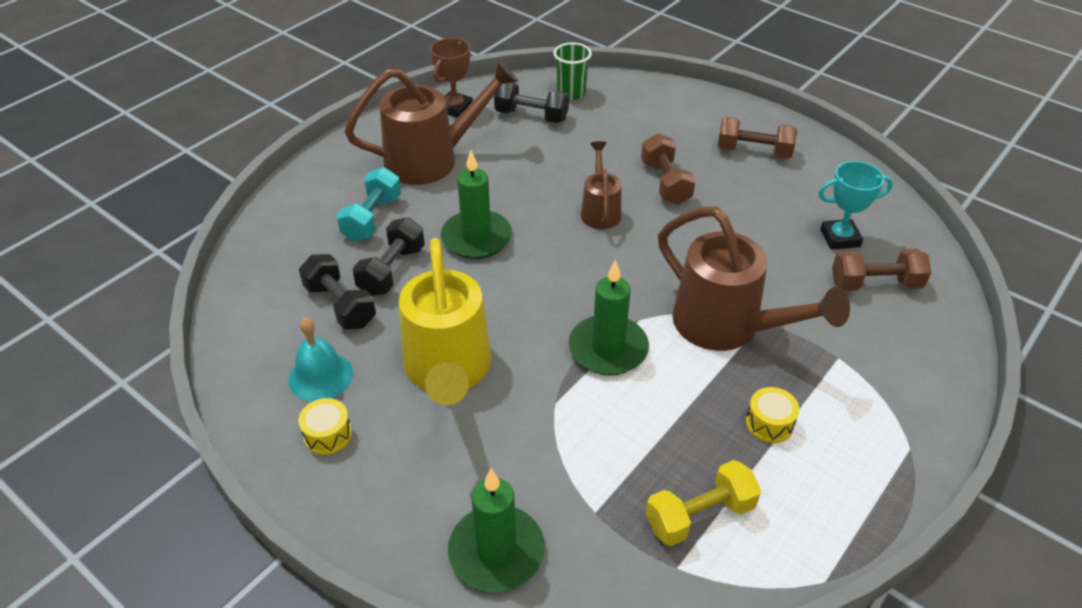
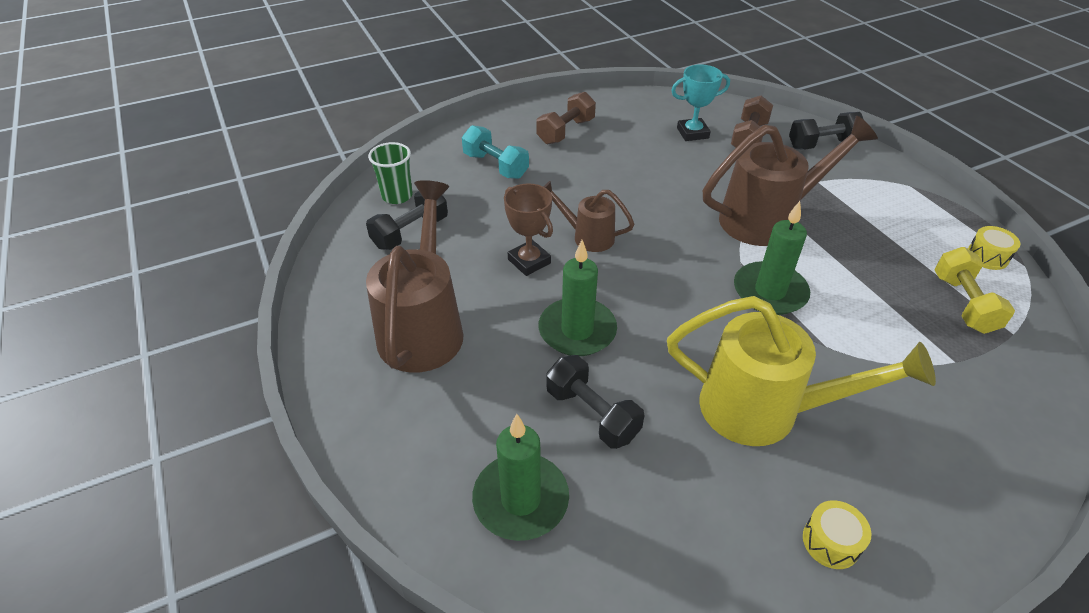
camera: 65 degrees left, 0 degrees up
turquoise bell [289,317,353,401] -> none
black dumbbell [299,254,376,330] -> black dumbbell moved to [789,112,864,150]
turquoise dumbbell [336,167,401,241] -> turquoise dumbbell moved to [462,125,529,179]
brown trophy [430,38,473,118] -> brown trophy moved to [504,183,553,276]
green candle [448,469,545,592] -> green candle moved to [472,414,569,541]
brown dumbbell [641,133,696,205] -> none
yellow drum [746,387,799,443] -> yellow drum moved to [968,226,1021,270]
turquoise trophy [818,161,893,250] -> turquoise trophy turned 60 degrees clockwise [671,64,730,141]

